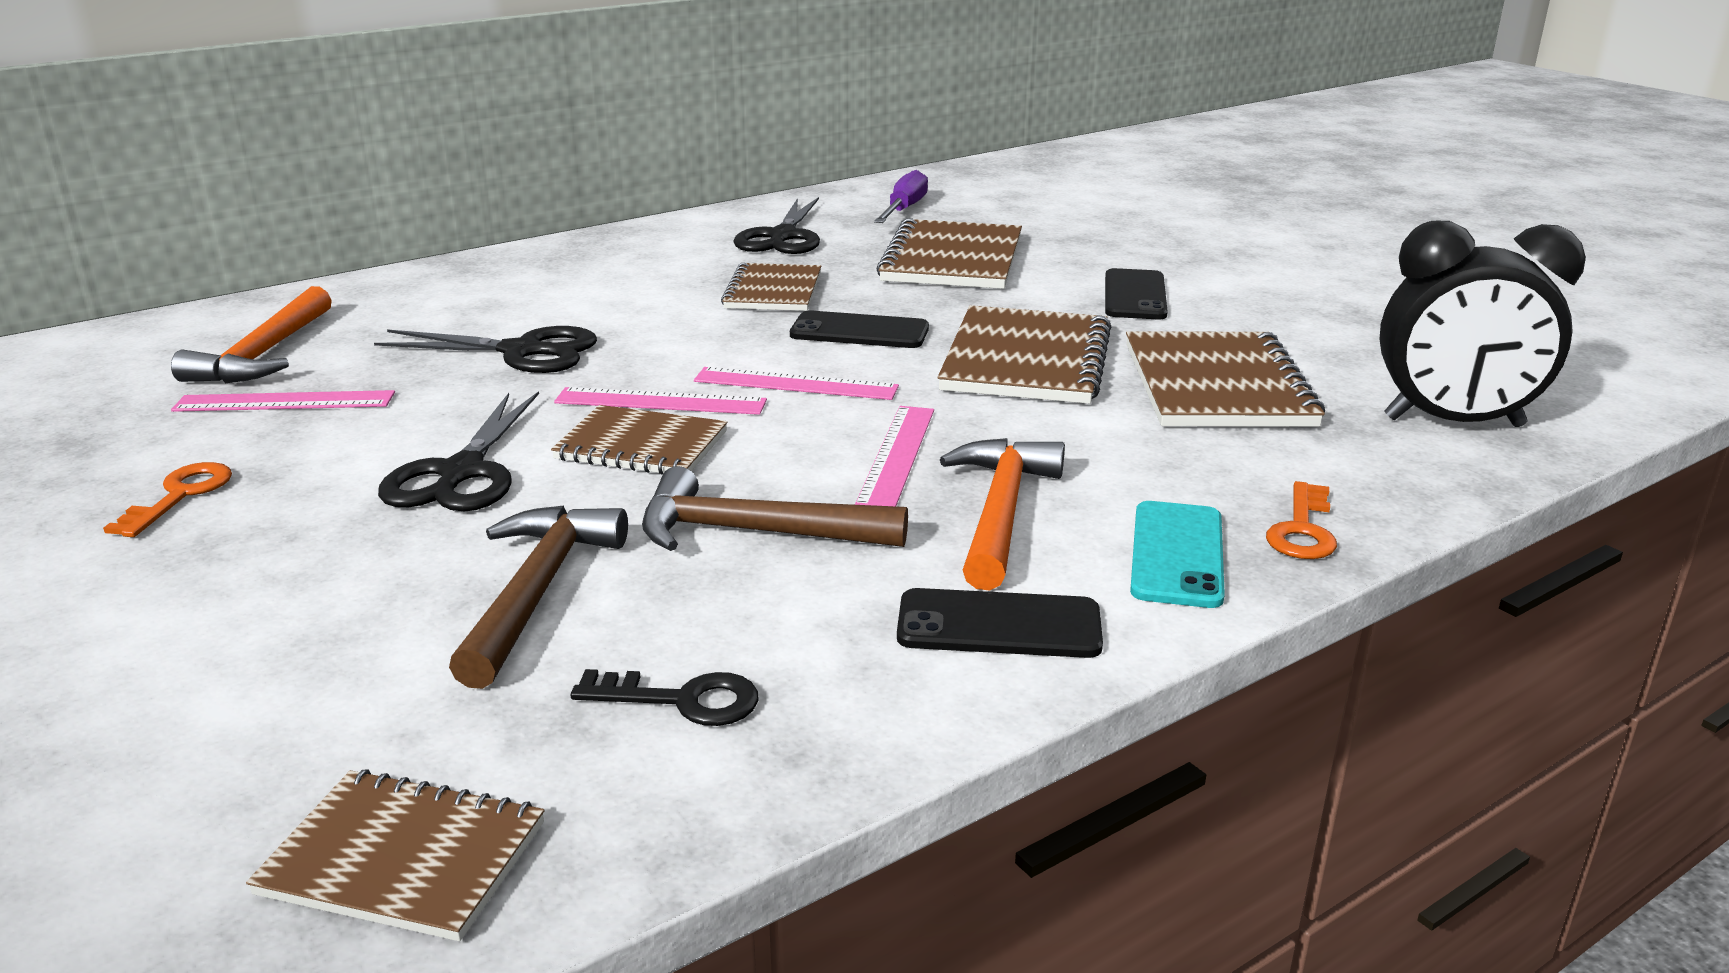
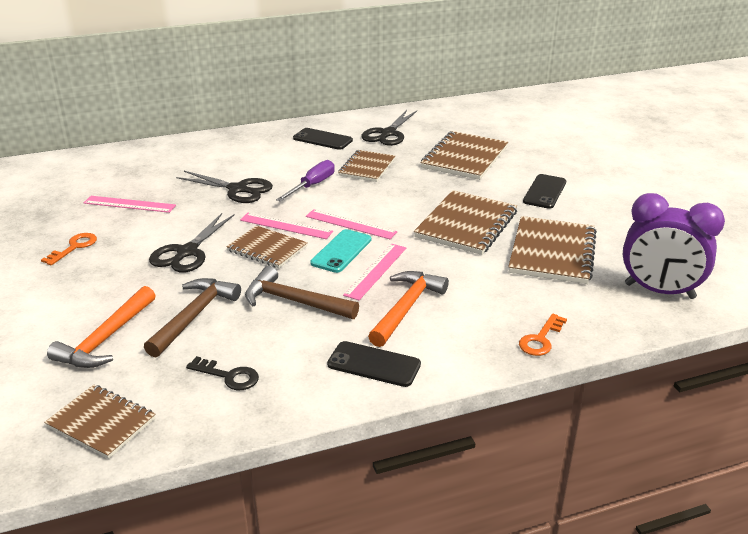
camera: 15 degrees right, 5 degrees up
orange hammer [171,286,332,383] -> orange hammer moved to [47,286,156,368]
black phone [790,311,929,348] -> black phone moved to [293,128,353,150]
purple screwdriver [874,170,928,223] -> purple screwdriver moved to [276,160,335,202]
turquoise phone [1130,501,1225,608] -> turquoise phone moved to [310,229,371,273]
black clock [1379,221,1586,427] -> purple clock [623,193,725,299]

